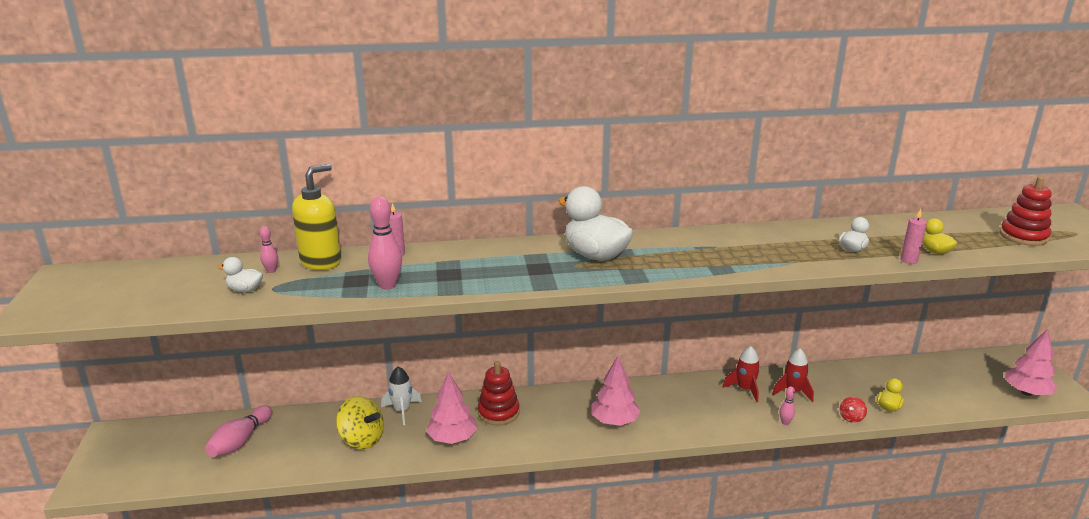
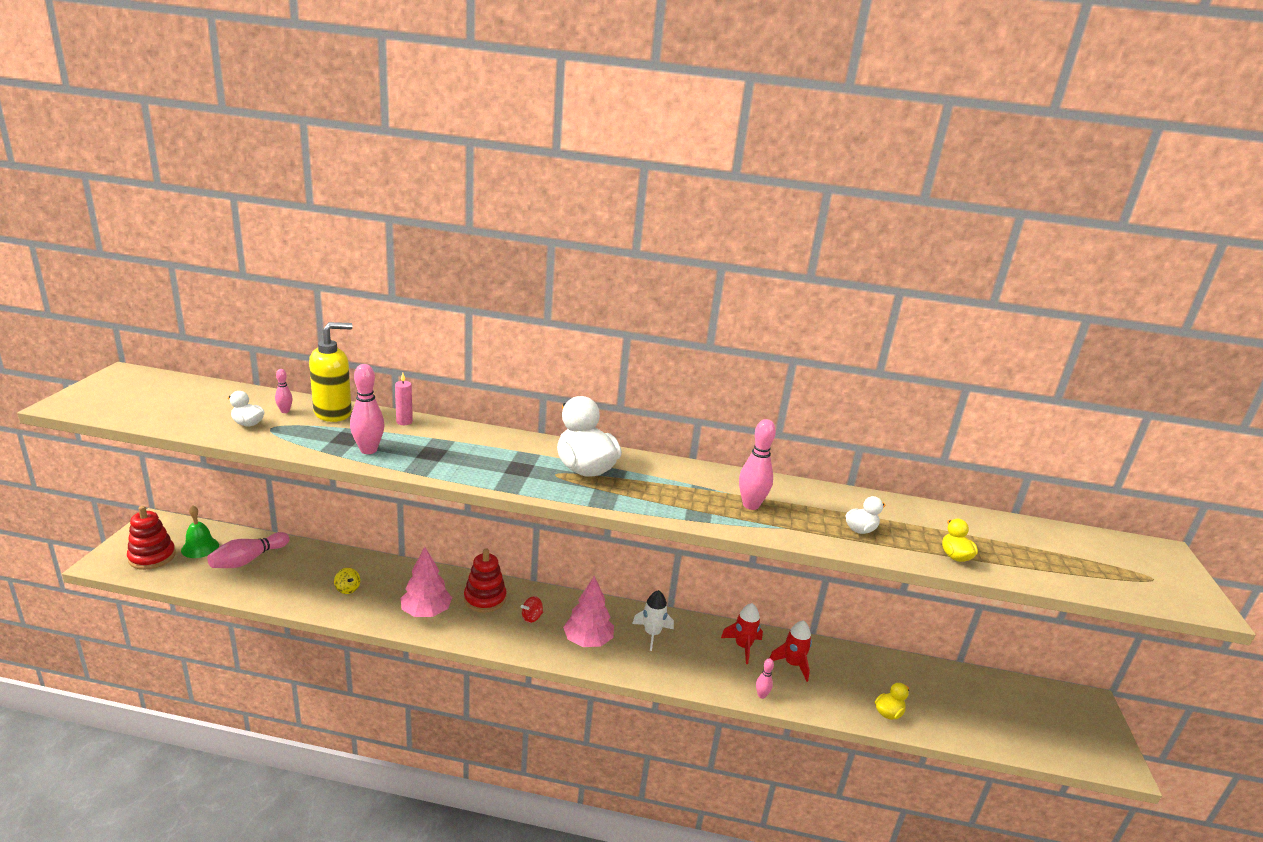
camera: 15 degrees right, 0 degrees up
yellow spinning top [336,396,384,450] -> yellow spinning top [334,568,360,594], size x0.50
white rocket [381,366,422,425] -> white rocket moved to [632,590,674,651]
red spinning top [840,397,867,423] -> red spinning top moved to [521,596,543,623]
pink candle [900,209,927,264] -> none
red stacking toy [1000,176,1052,246] -> red stacking toy moved to [127,506,176,570]
pink tree [1005,329,1058,396] -> none
none -> green bell [181,506,219,558]
none -> pink bowling pin [739,419,776,510]

